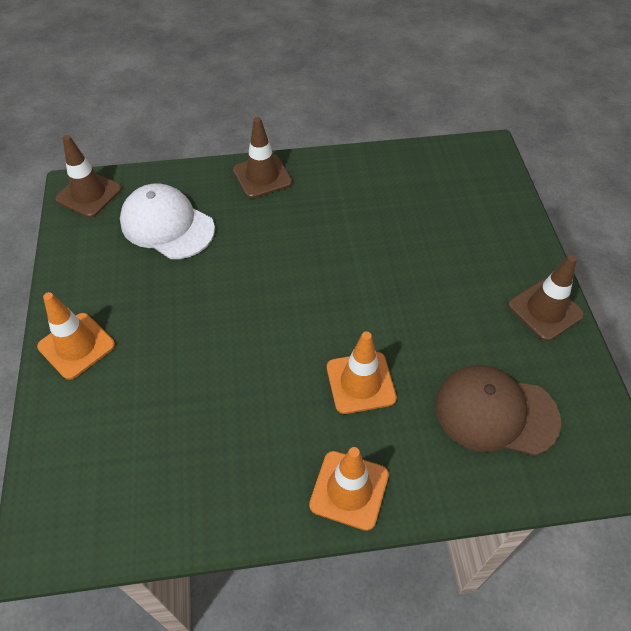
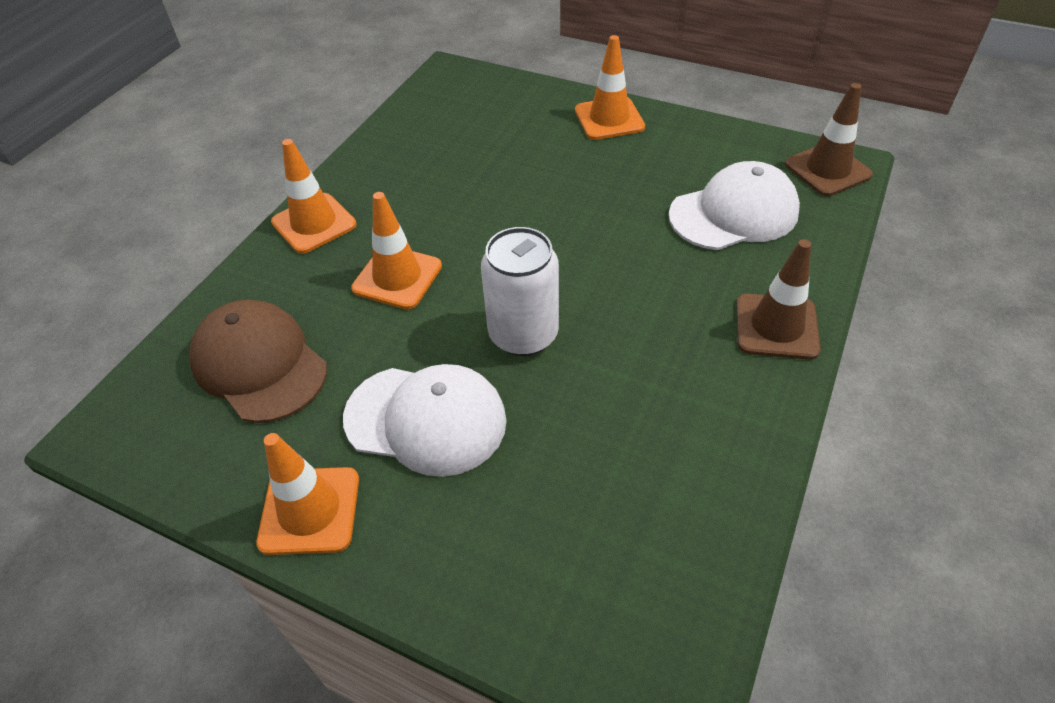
camera: 125 degrees right, 5 degrees down
brown cap [435,365,561,456] -> brown cap turned 90 degrees counterclockwise [189,300,327,423]
brown traffic cone [508,255,584,341] -> orange traffic cone [256,433,359,555]
none -> white cap [343,364,507,477]
none -> white can [481,227,559,356]

